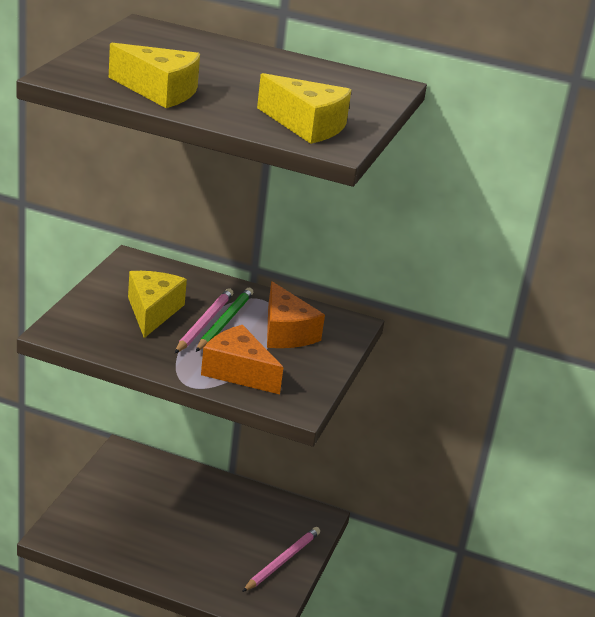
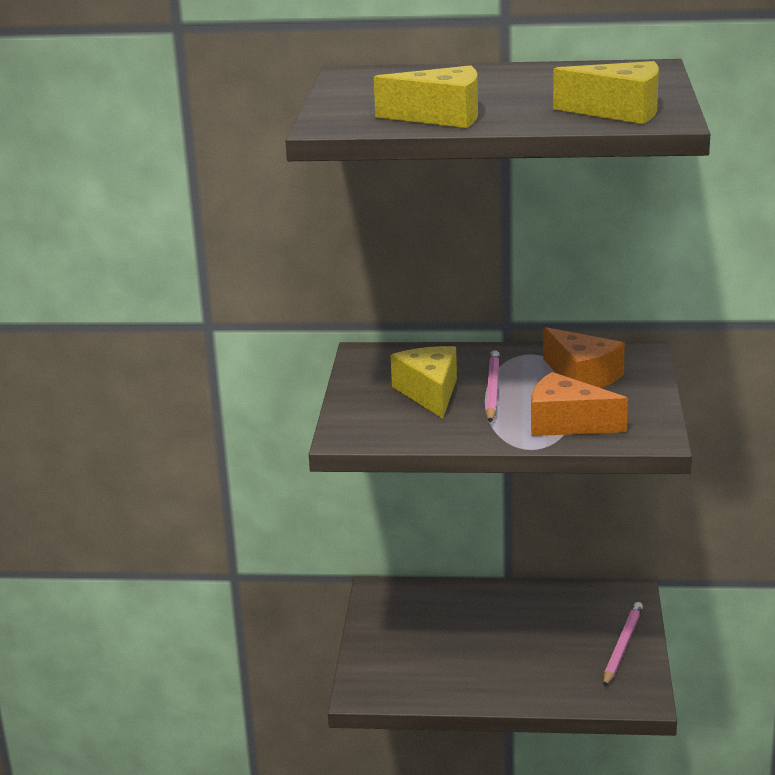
camera: 10 degrees left, 5 degrees down
green pencil [196,288,253,352] -> none

